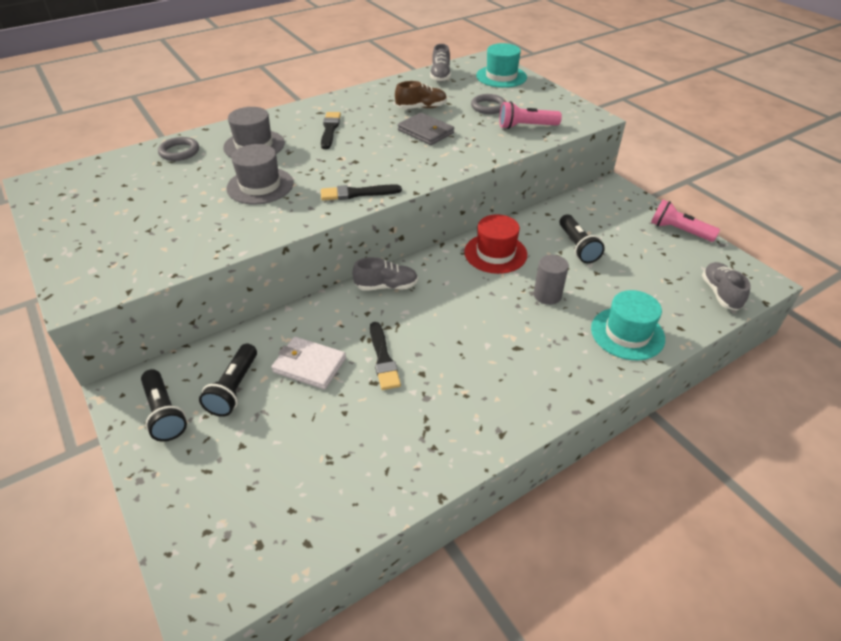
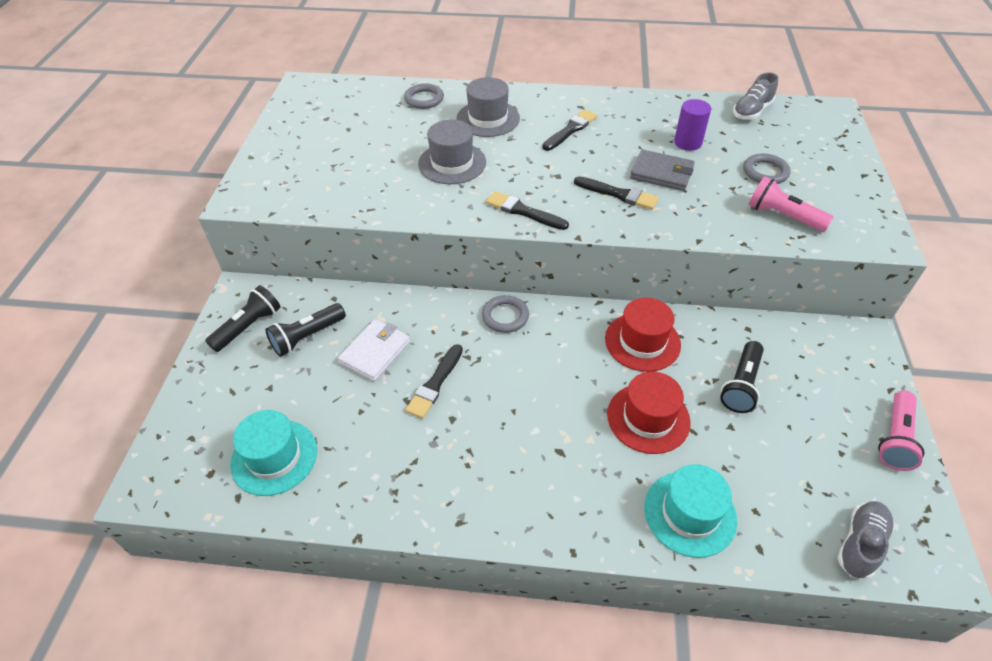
camera: 40 degrees right, 5 degrees up
black flashlight [141,369,187,442] -> black flashlight turned 150 degrees counterclockwise [205,285,280,352]
white wallet [271,337,346,390] -> white wallet turned 60 degrees clockwise [338,319,410,381]
grey shoe [352,257,418,291] -> grey ring [482,295,529,333]
brown shoe [395,81,447,109] -> purple cylinder [674,99,711,151]
grey wallet [398,113,454,145] -> grey wallet turned 60 degrees counterclockwise [630,149,695,191]
turquoise hat [476,43,527,88] -> turquoise hat moved to [230,410,317,496]
grey cylinder [534,255,569,305] -> red hat [607,372,691,454]
pink flashlight [651,200,720,242] -> pink flashlight turned 135 degrees counterclockwise [878,390,925,471]
none -> black brush [574,176,659,210]

